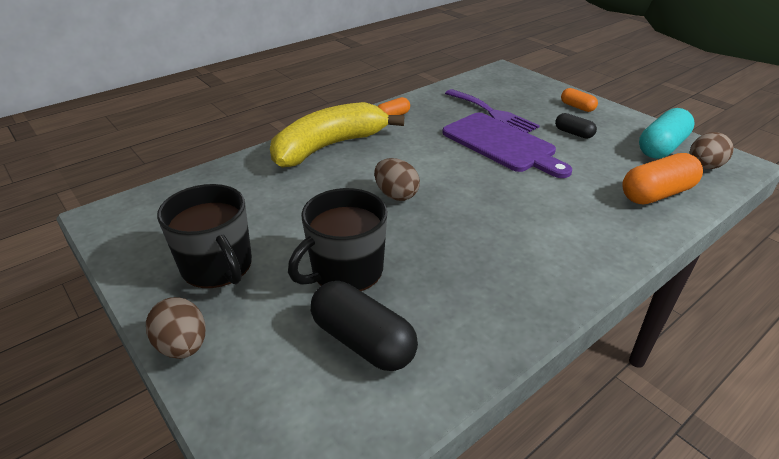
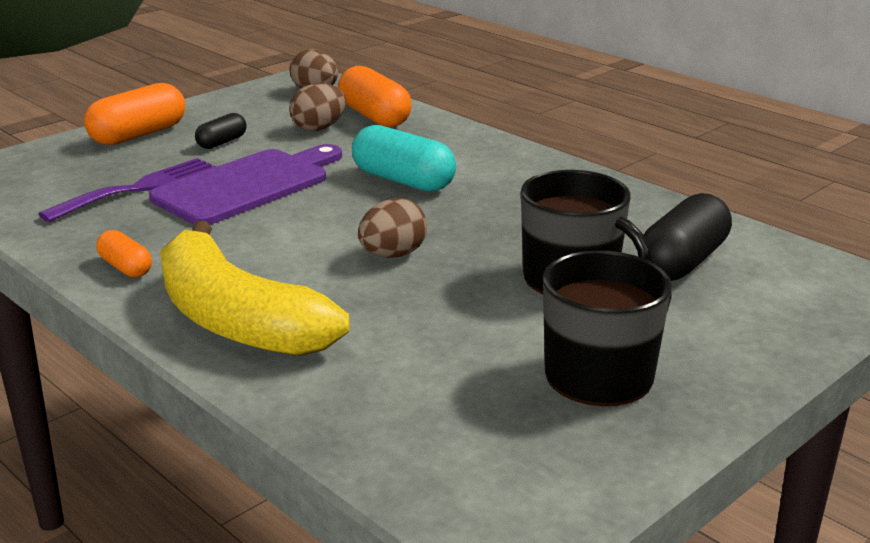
camera: 95 degrees left, 10 degrees down
brown egg [146,297,206,359] -> brown egg moved to [289,83,346,131]
orange capsule [561,88,598,112] -> orange capsule [84,83,185,145], size x1.81
turquoise capsule [639,108,695,159] -> turquoise capsule moved to [352,125,456,192]

